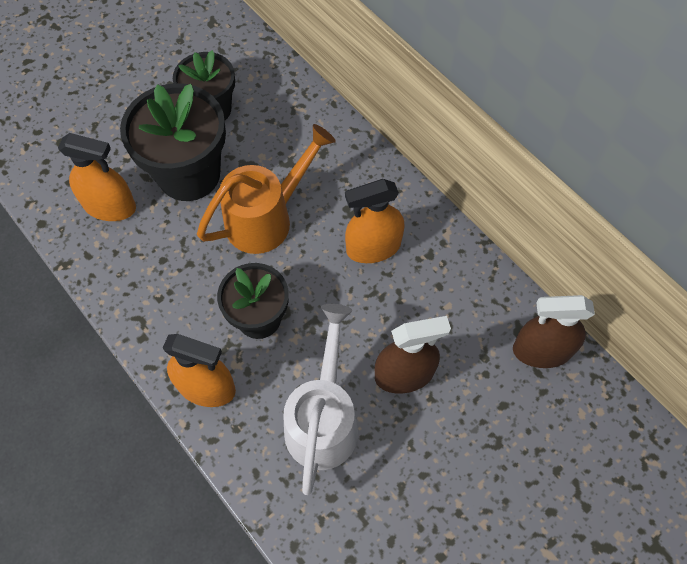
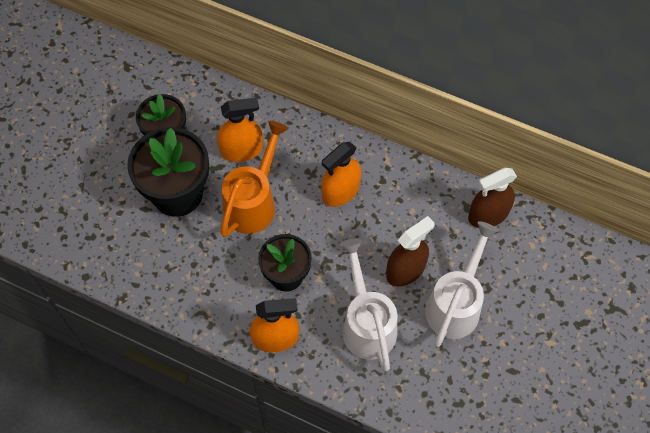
camera: 25 degrees left, 0 degrees up
orange spray bottle [58,133,136,221] -> orange spray bottle moved to [217,97,263,162]
none -> white watering can [425,221,499,347]

